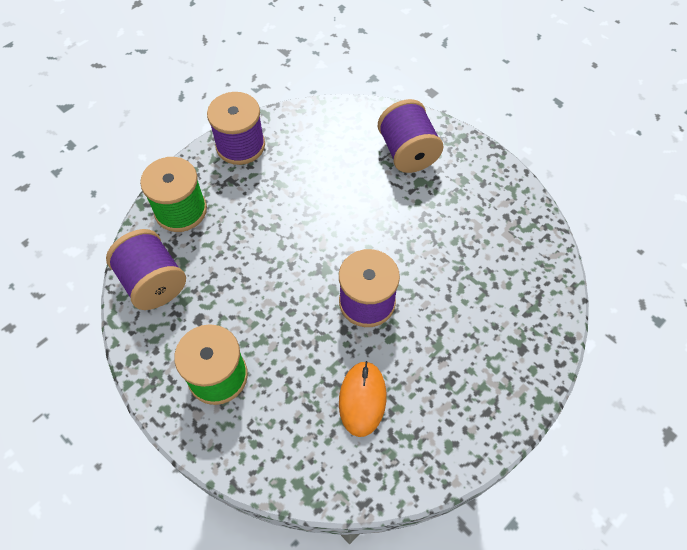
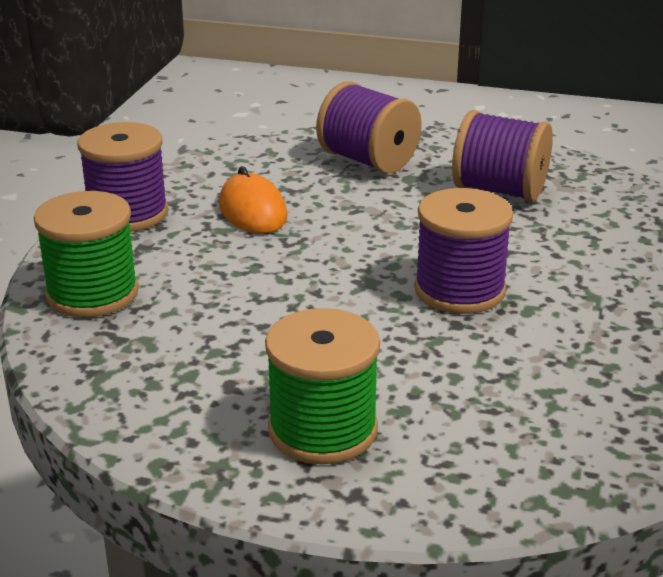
camera: 30 degrees left, 30 degrees down
purple spool [106,229,186,310] -> purple spool moved to [452,110,553,202]
orange mouse [339,361,386,437] -> orange mouse moved to [219,166,288,234]

